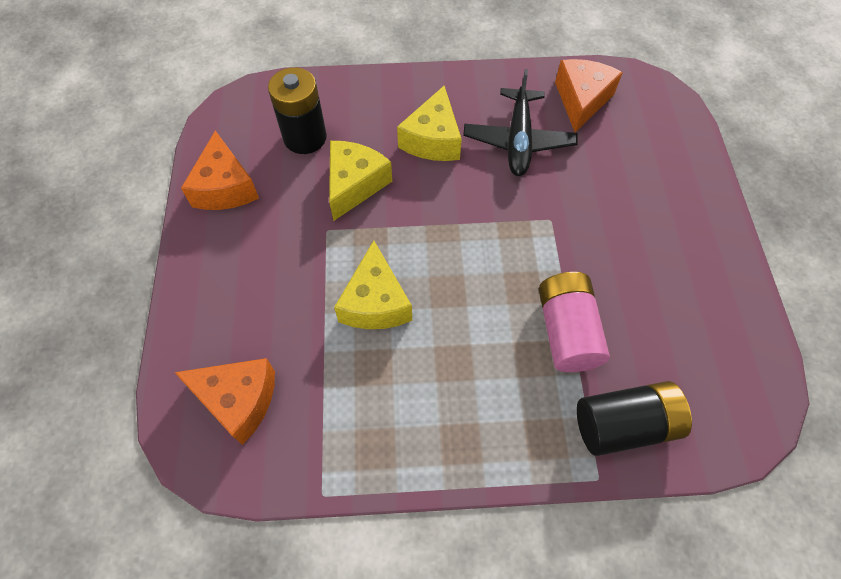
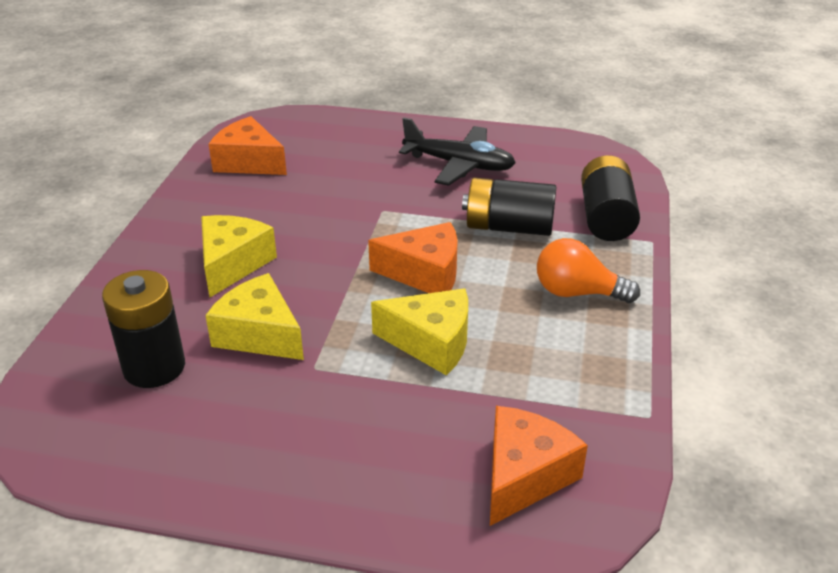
camera: 75 degrees left, 25 degrees down
orange cheese [181,131,259,210] -> orange cheese moved to [368,222,458,293]
yellow cheese [397,86,462,161] -> yellow cheese turned 105 degrees counterclockwise [201,215,277,297]
black plane [463,69,578,176] -> black plane moved to [399,117,516,186]
pink battery [539,272,610,372] -> black battery [462,177,556,236]
none -> orange light bulb [537,238,640,303]

